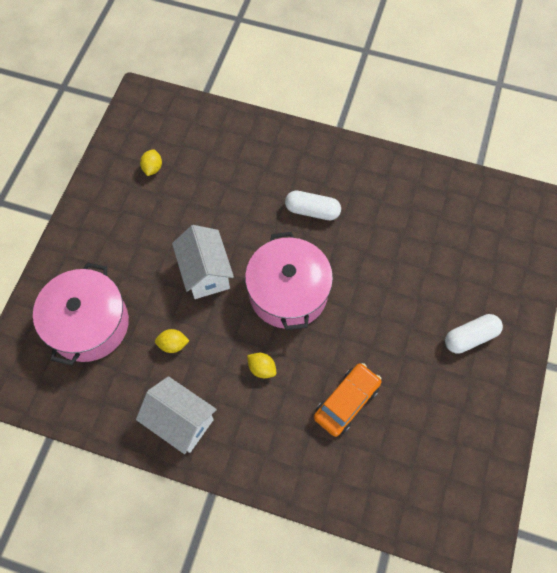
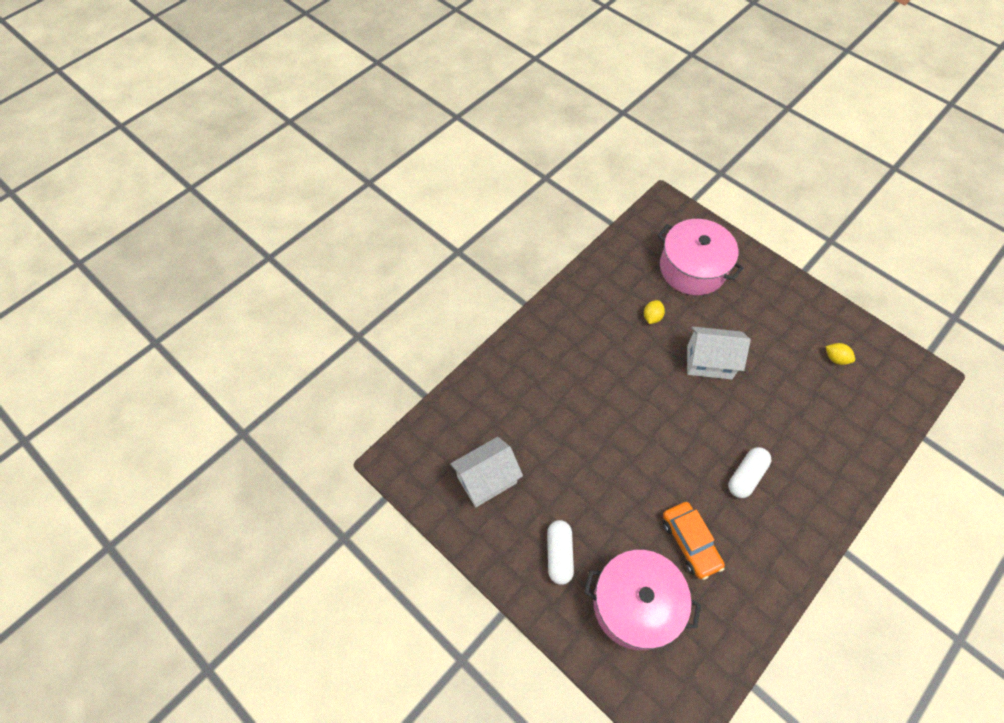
camera: 115 degrees right, 5 degrees down
white house [136,376,217,454] -> white house moved to [450,437,523,507]
pink pot [245,232,333,330] -> pink pot moved to [584,550,701,650]
yellow lemon [247,353,276,378] -> none
orange car [314,363,382,437] -> orange car moved to [663,502,725,580]

